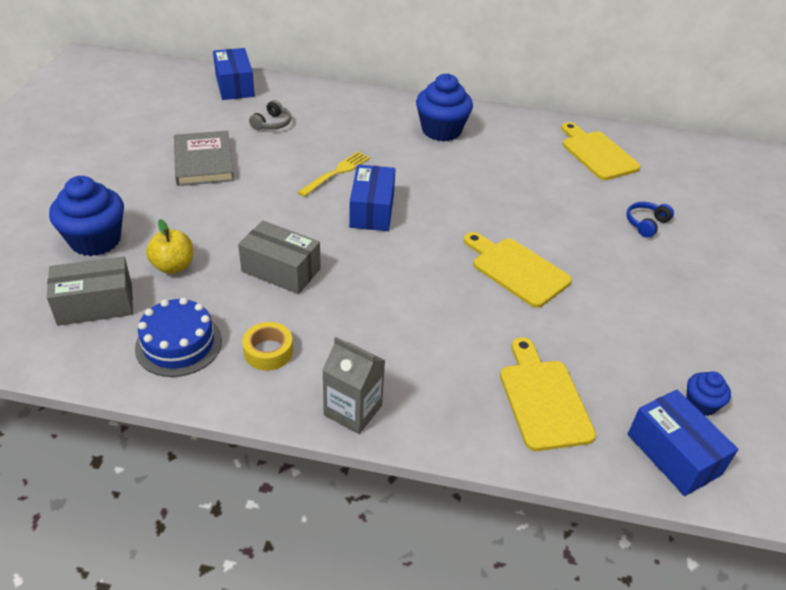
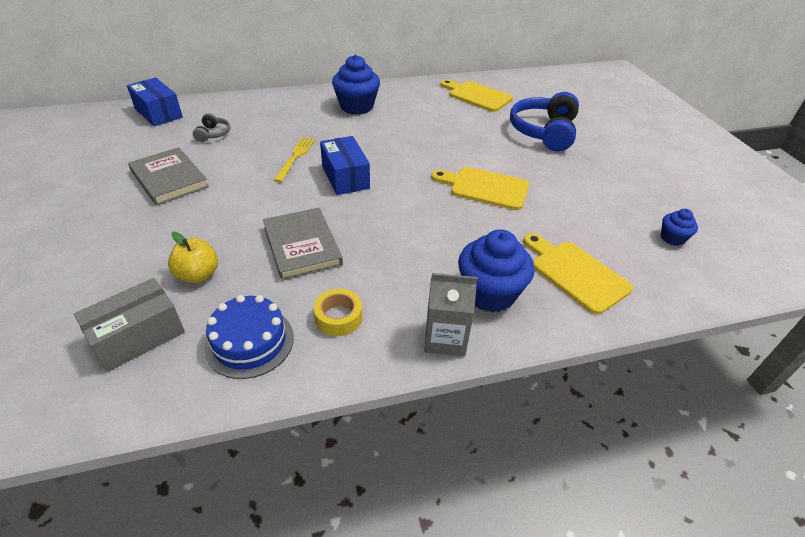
camera: 25 degrees left, 0 degrees up
blue cupcake [49,176,124,256] -> blue cupcake moved to [458,229,534,312]
grey box [238,220,321,294] -> grey book [263,208,343,281]
blue headphones [626,202,674,238] -> blue headphones [510,92,579,151], size x2.18
blue box [628,390,738,496] -> none

